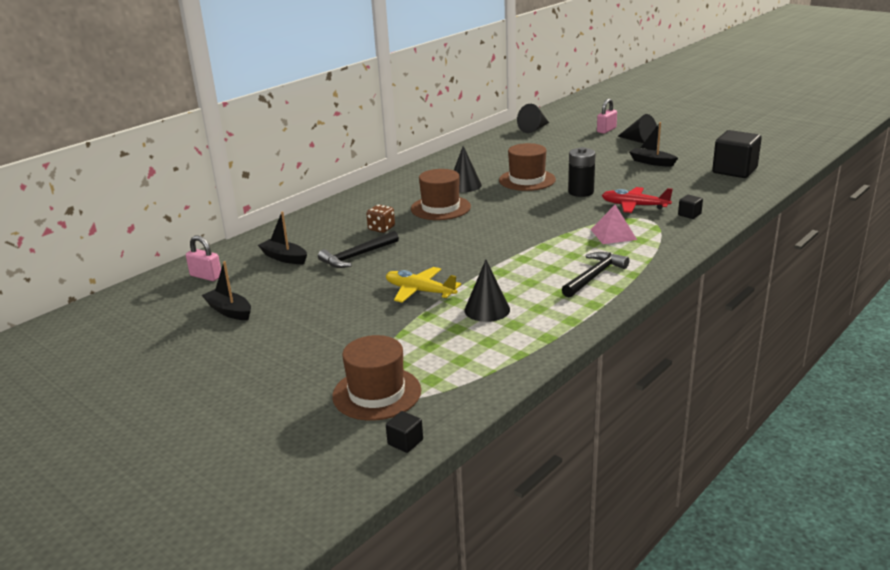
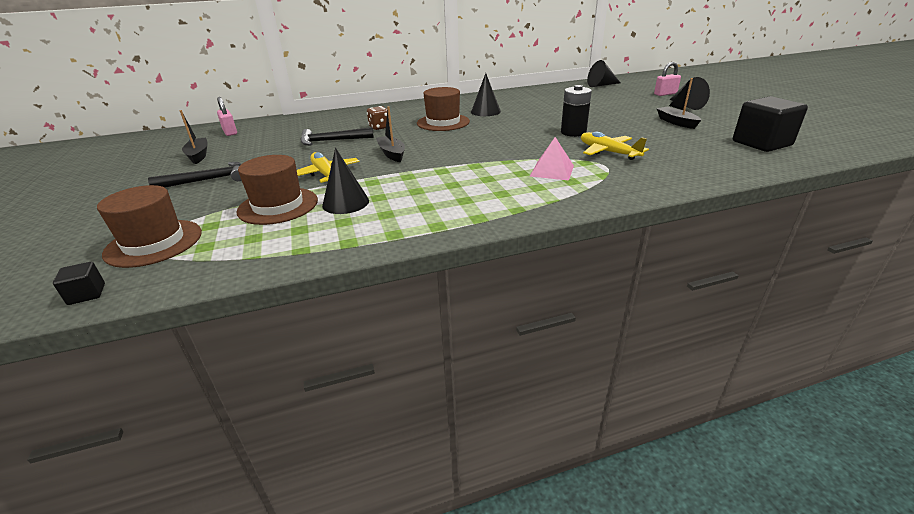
camera: 30 degrees right, 5 degrees up
black boat [258,212,307,264] -> black boat moved to [376,106,405,162]
brown hat [499,143,556,191] -> brown hat moved to [237,155,318,225]
black hammer [562,252,629,297] -> black hammer moved to [148,162,242,188]
red plane [602,187,673,213] -> yellow plane [581,131,649,160]
black cube [678,195,703,219] -> none

